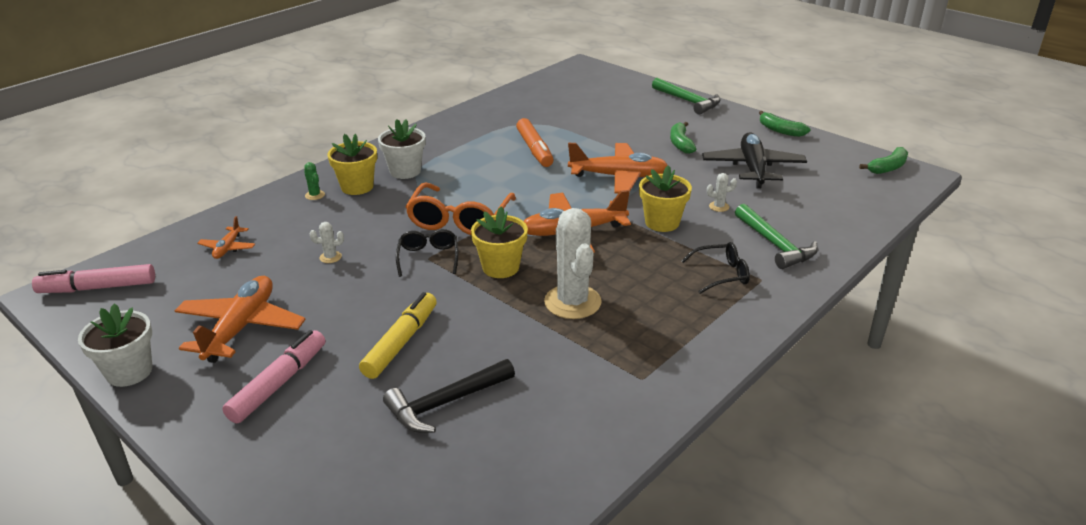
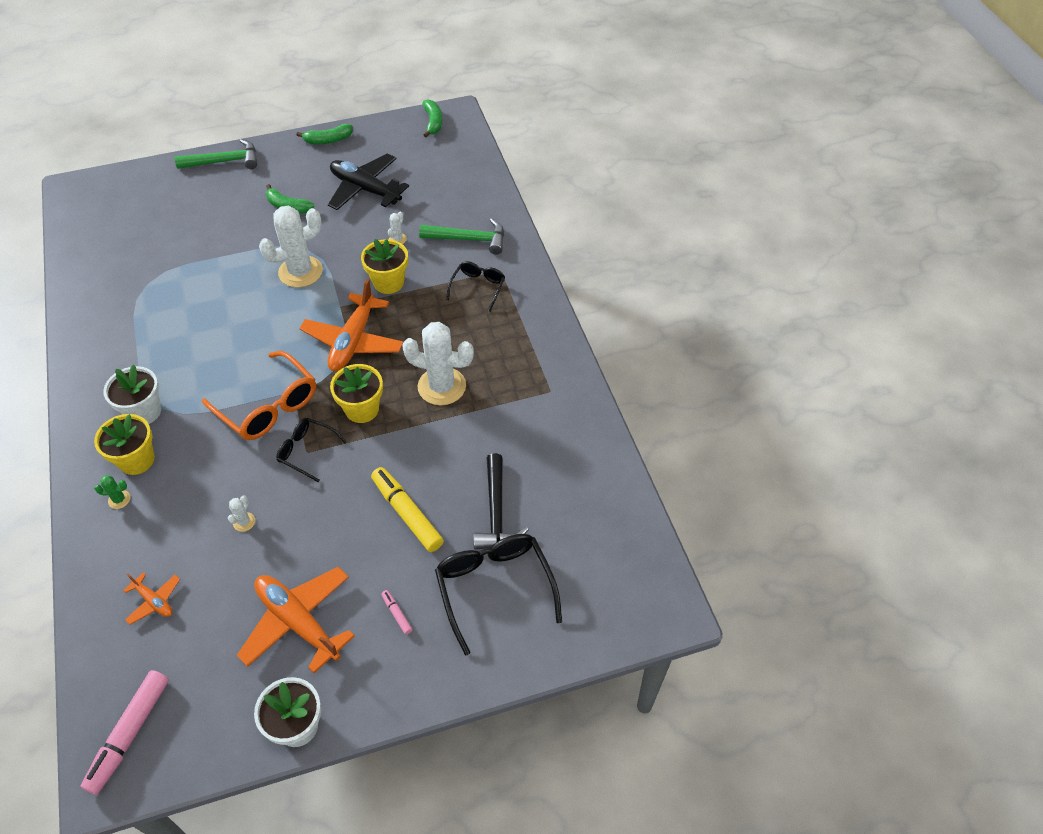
camera: 60 degrees left, 20 degrees up
pink marker [222,330,325,424] -> pink marker [381,590,412,634], size x0.45
orange marker [516,118,554,167] -> none
orange plane [568,143,668,194] -> white cactus [259,206,323,288]
none -> black glasses [435,534,562,655]

